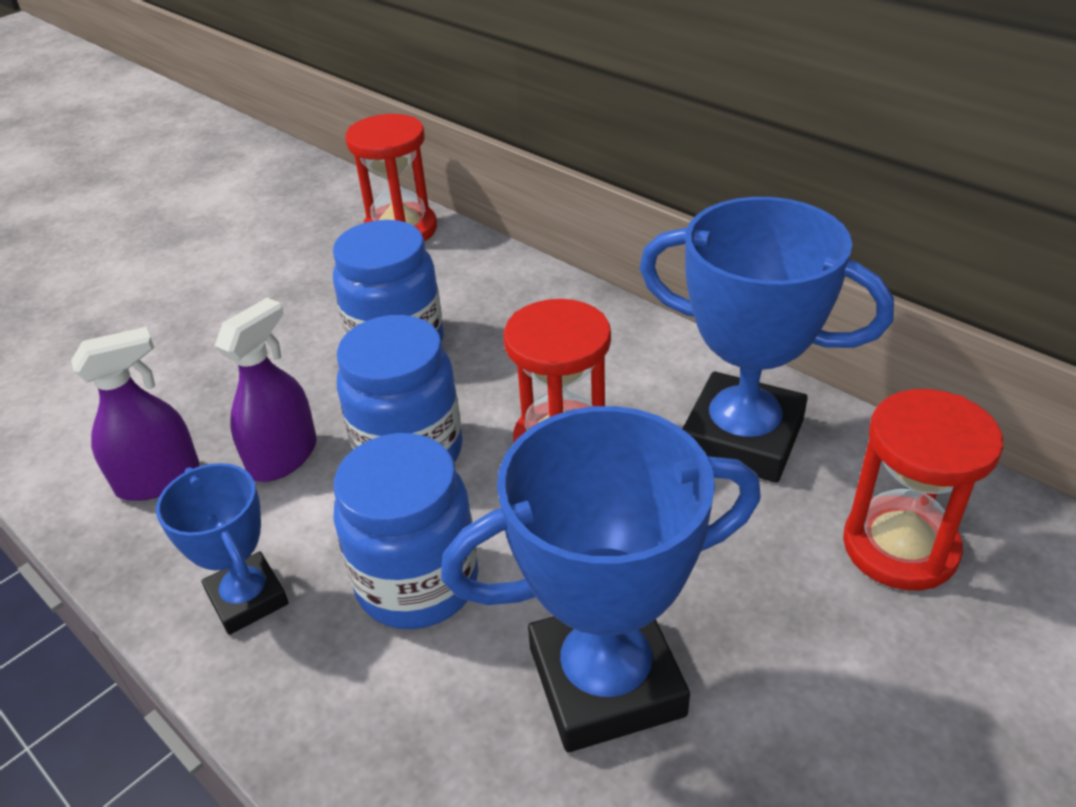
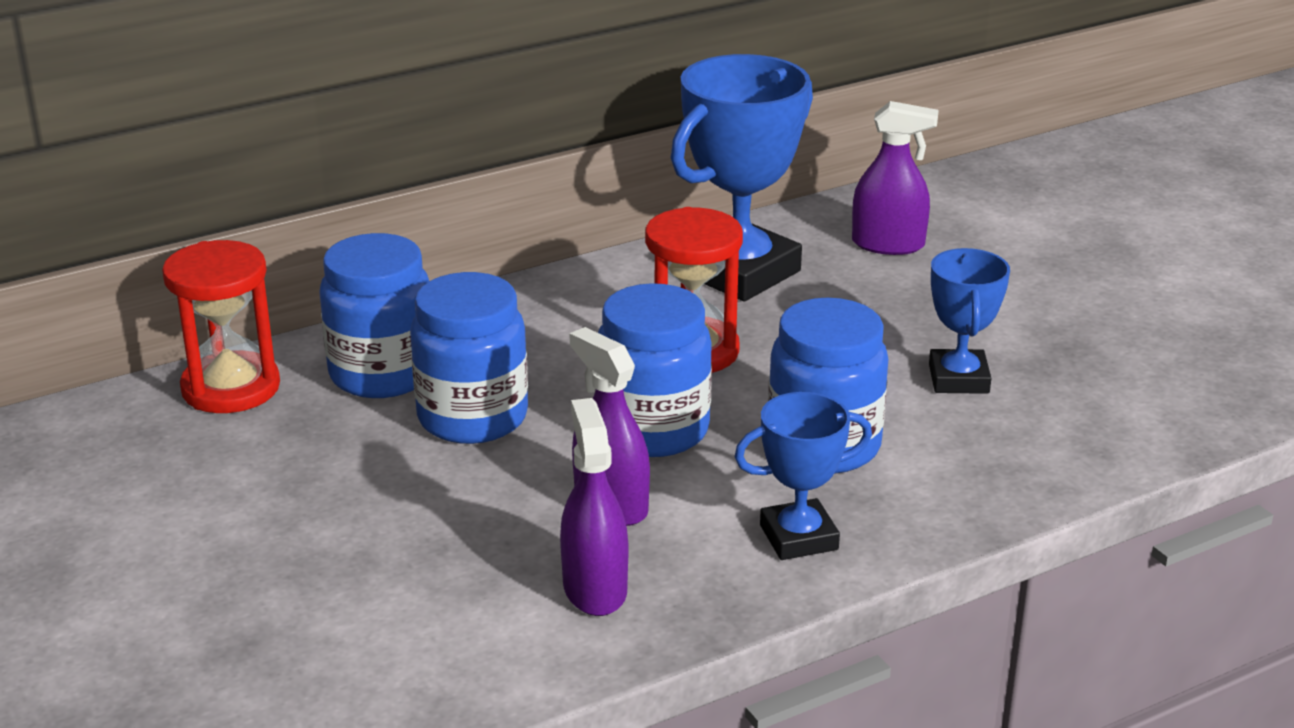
camera: 75 degrees left, 10 degrees down
blue trophy [441,406,761,752] -> blue trophy [929,248,1010,394], size x0.56
red hourglass [843,389,1003,590] -> purple spray bottle [852,101,939,255]
none -> blue jar [319,233,429,398]

